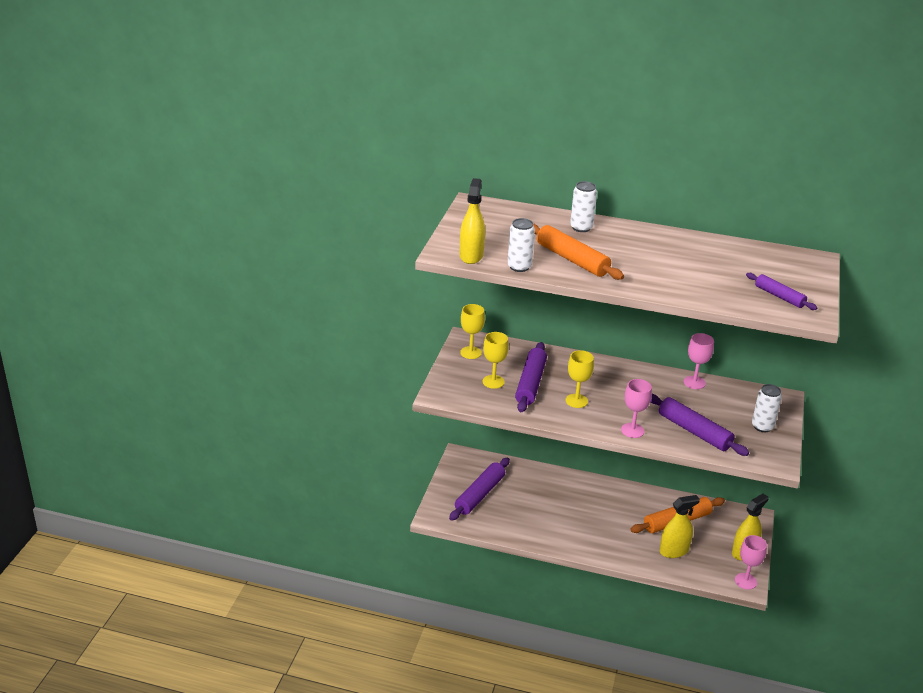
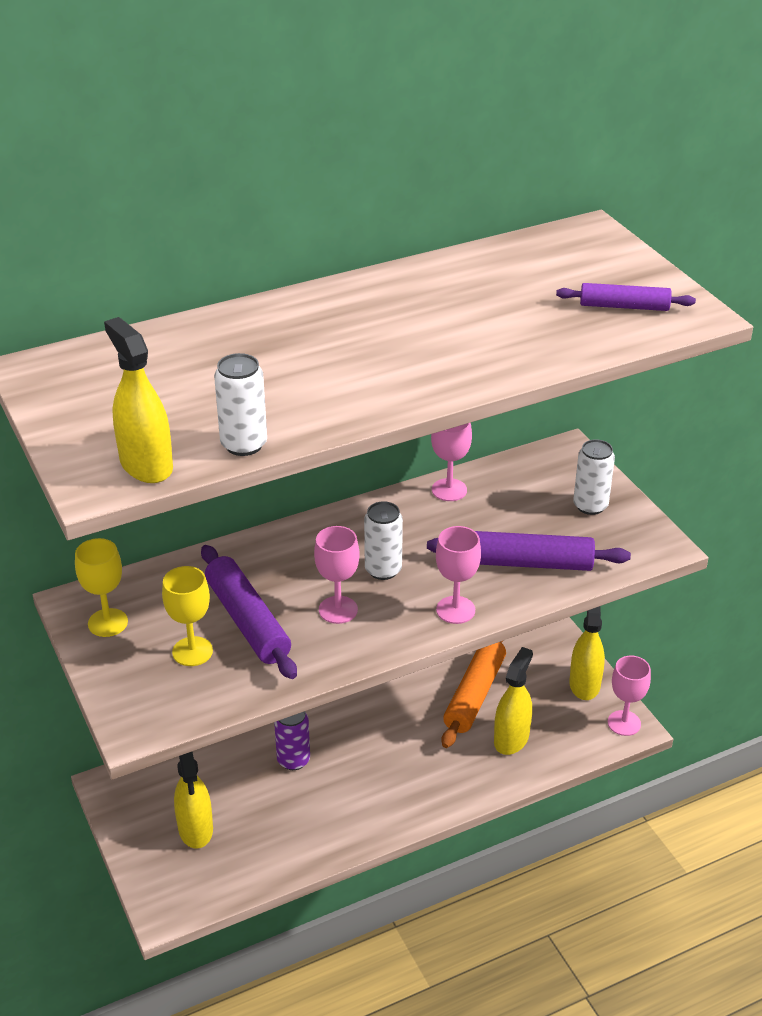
camera: 40 degrees left, 5 degrees up
purple rolling pin [449,458,510,521] -> yellow spray bottle [174,751,213,849]
orange rolling pin [533,223,624,280] -> none
yellow goblet [566,350,594,408] -> pink goblet [314,526,360,624]
white can [570,181,597,232] -> white can moved to [364,501,403,580]
none -> purple can [274,711,310,770]

